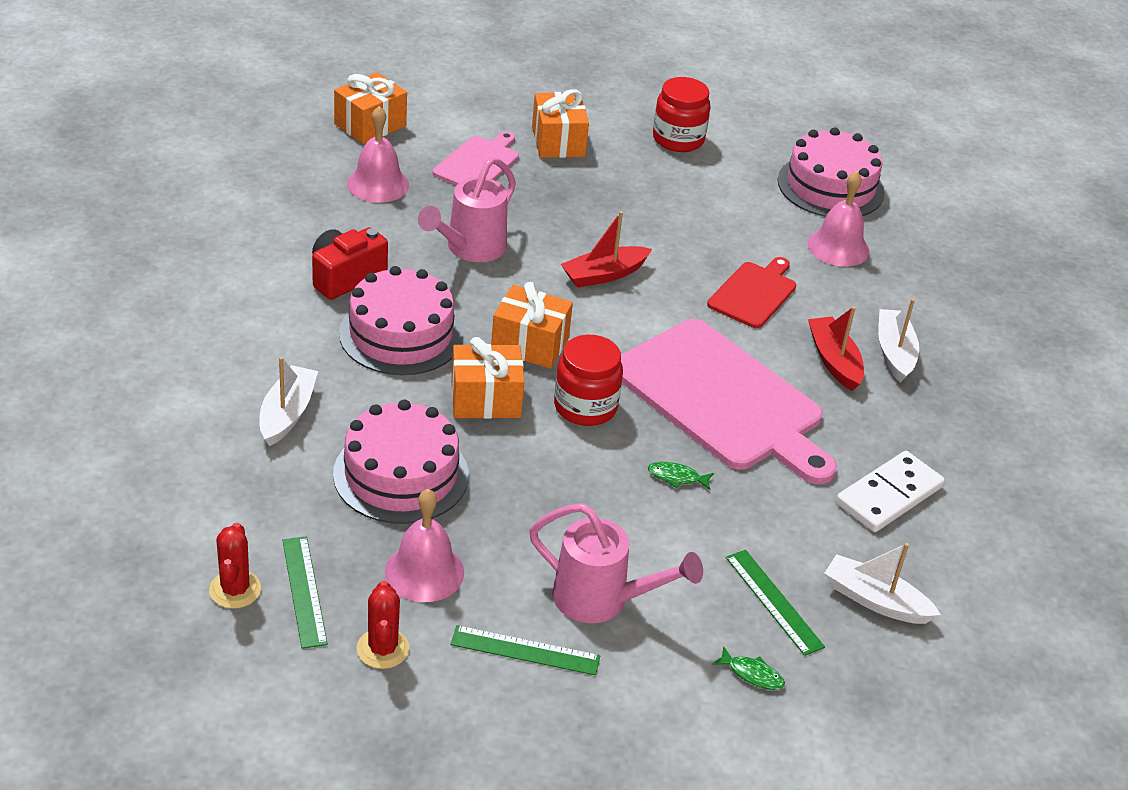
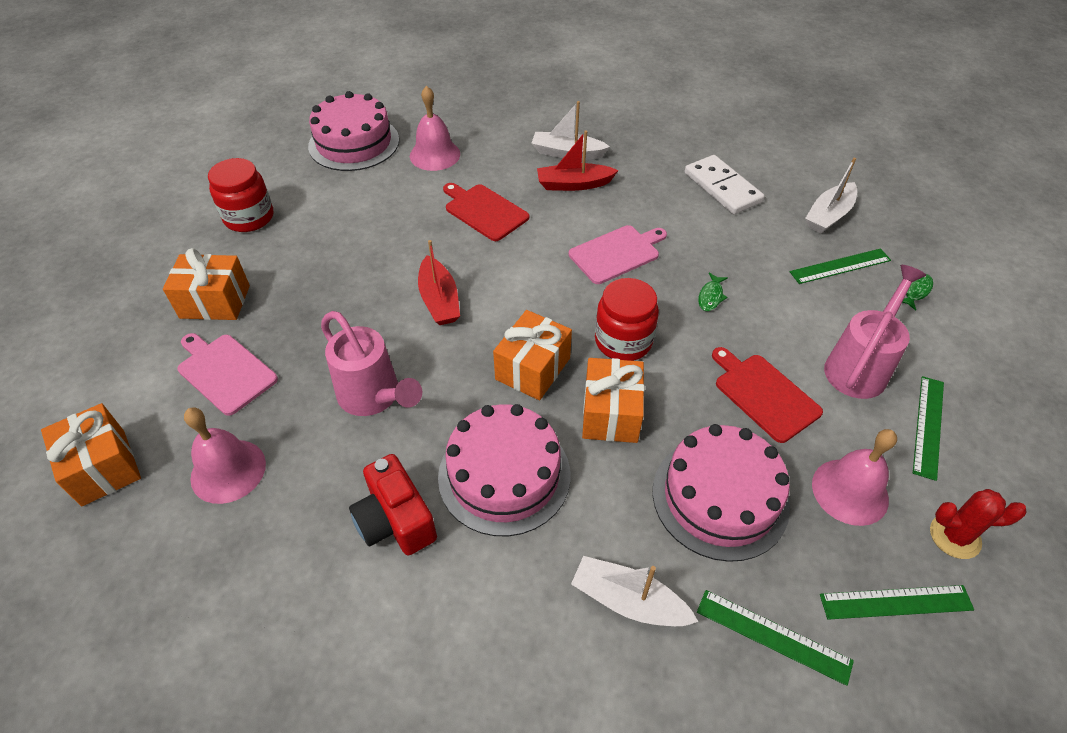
camera: 75 degrees left, 10 degrees up
red cactus [209,523,261,609] -> none
pink cutting board [621,319,837,484] -> pink cutting board [569,225,667,284], size x0.50
none -> green ruler [697,590,854,686]
none -> red cutting board [712,347,823,443]

